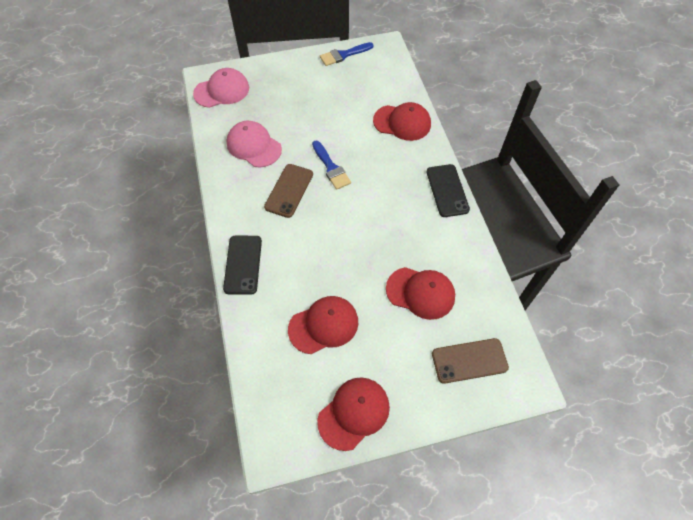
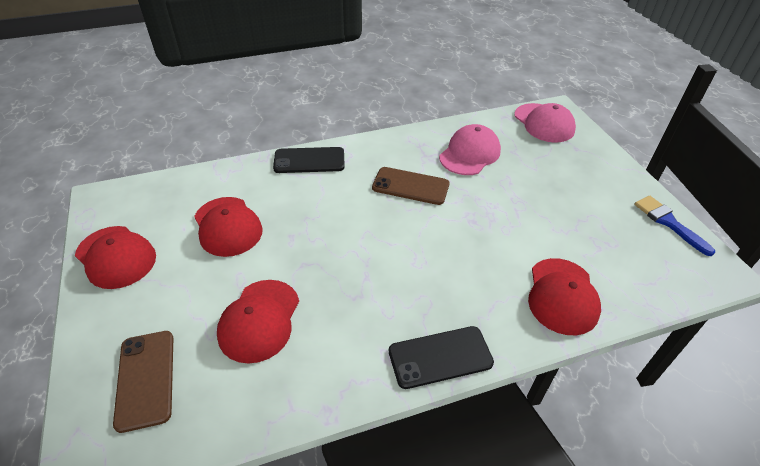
camera: 85 degrees right, 15 degrees down
blue brush [312,141,351,190] -> none

